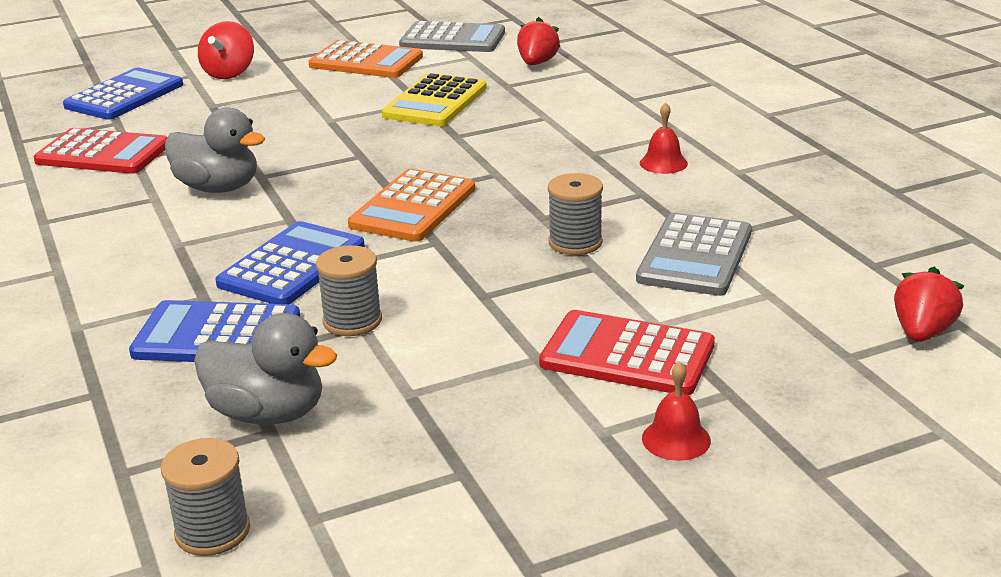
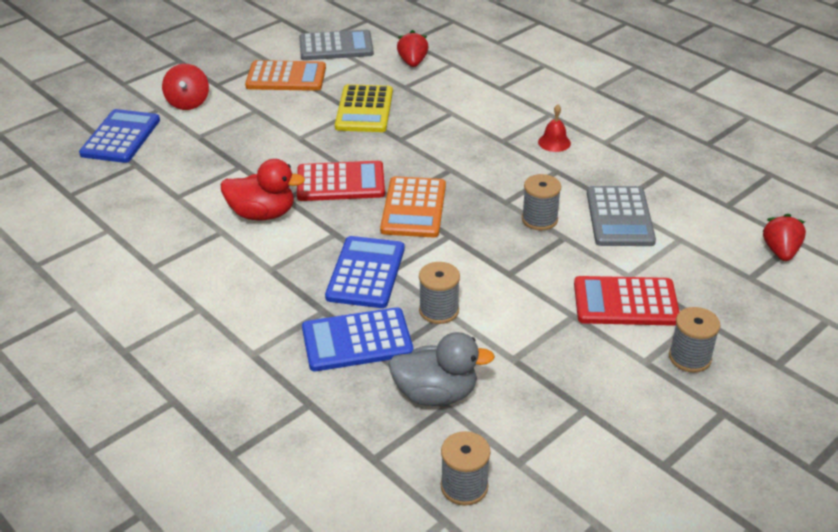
camera: 20 degrees left, 10 degrees up
red calculator [34,128,167,174] -> red calculator moved to [297,161,385,201]
grey duck [165,107,265,193] -> red duck [221,159,305,220]
red bell [642,361,711,461] -> grey spool [669,307,720,373]

